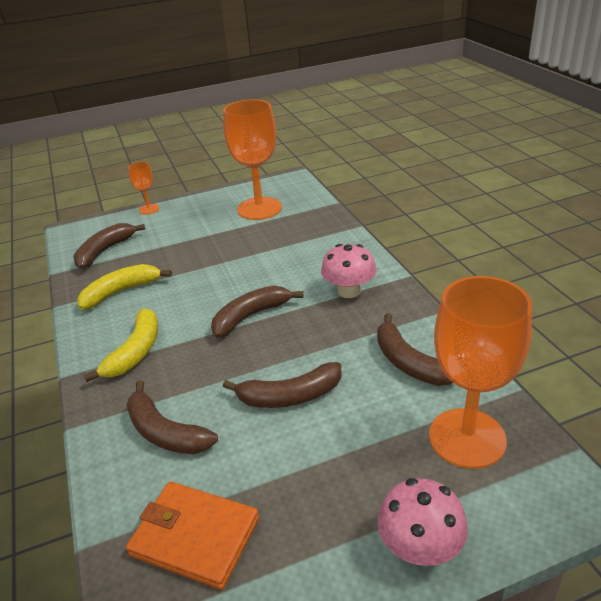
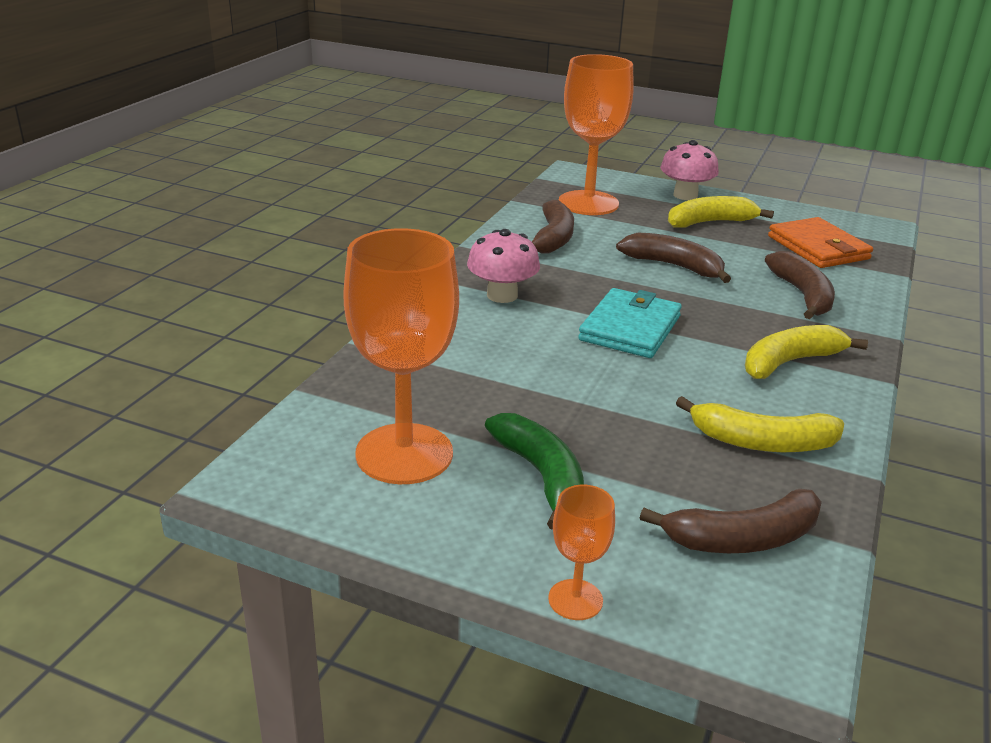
camera: 140 degrees left, 5 degrees down
brown banana [211,286,303,338] -> turquoise wallet [578,288,682,358]
none -> green banana [485,413,584,530]
none -> yellow banana [668,196,774,228]

